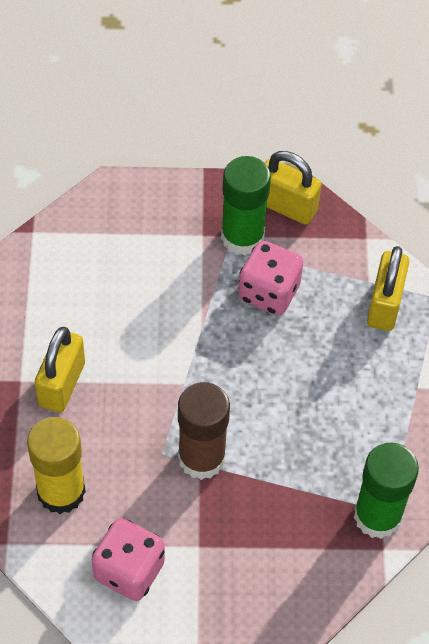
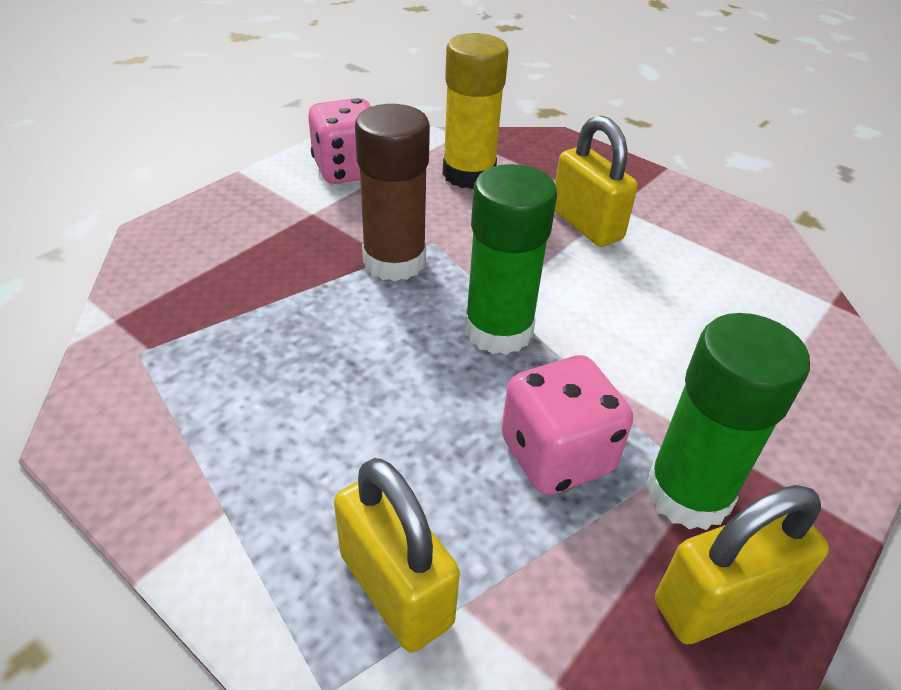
camera: 130 degrees right, 15 degrees down
green glue stick [354,443,419,539] -> green glue stick moved to [465,164,557,355]

